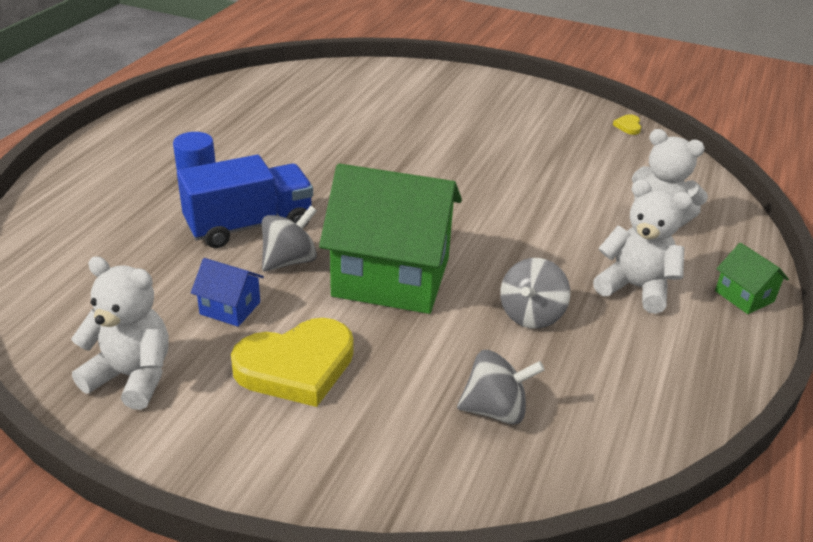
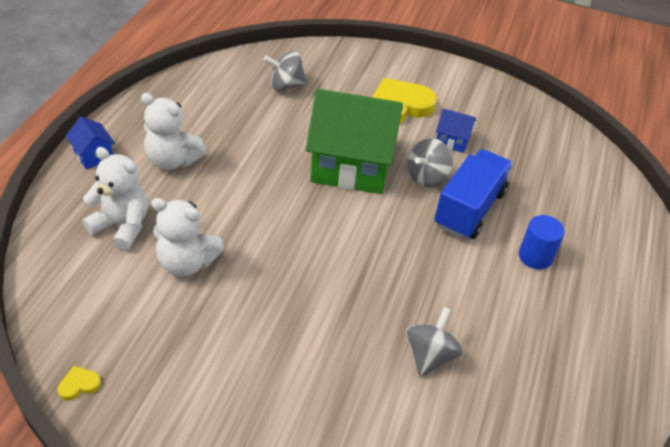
camera: 175 degrees right, 10 degrees up
white teddy bear [71,256,169,410] -> white teddy bear moved to [151,198,224,277]
blue truck [177,155,313,248] -> blue truck turned 150 degrees clockwise [434,149,513,239]
grey spinning top [500,258,570,329] -> grey spinning top moved to [406,307,463,377]
yellow heart [613,114,641,135] -> yellow heart turned 120 degrees counterclockwise [58,366,101,401]
green house [715,243,789,314] -> blue house [66,117,115,169]

